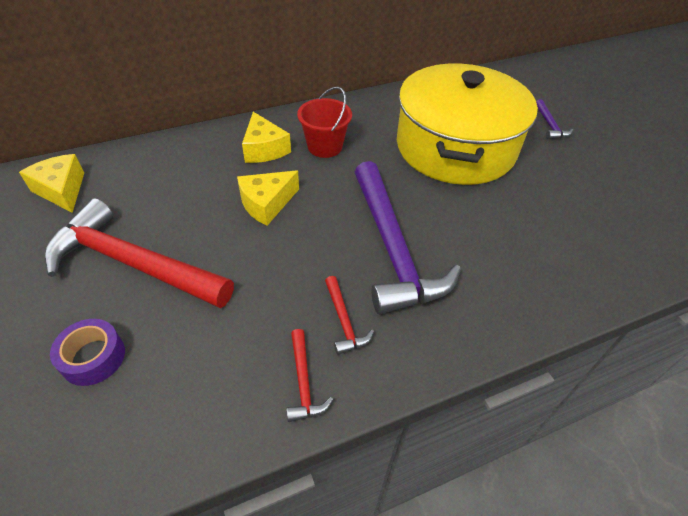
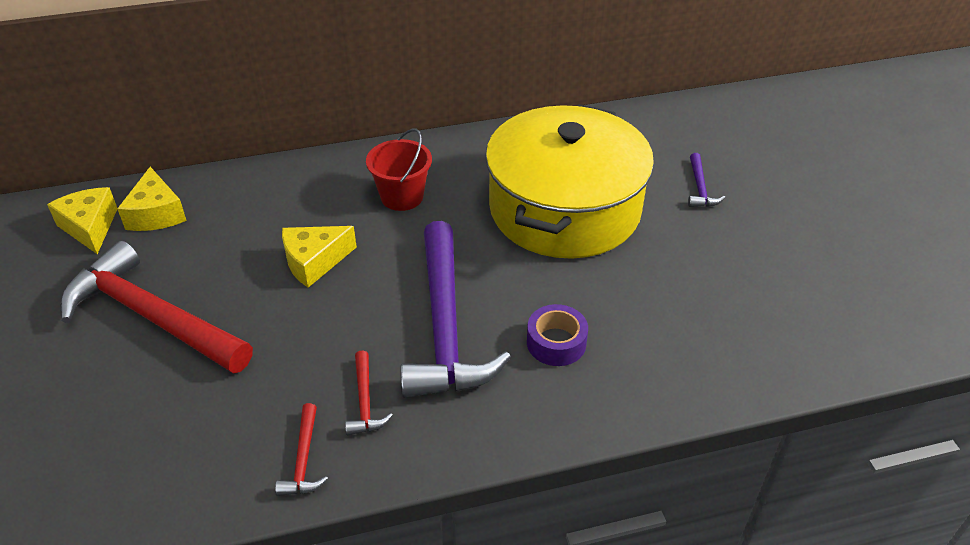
camera: 10 degrees right, 5 degrees down
purple tape [50,319,125,386] -> purple tape moved to [527,304,588,366]
yellow cheese [242,112,291,163] -> yellow cheese moved to [117,167,187,231]

